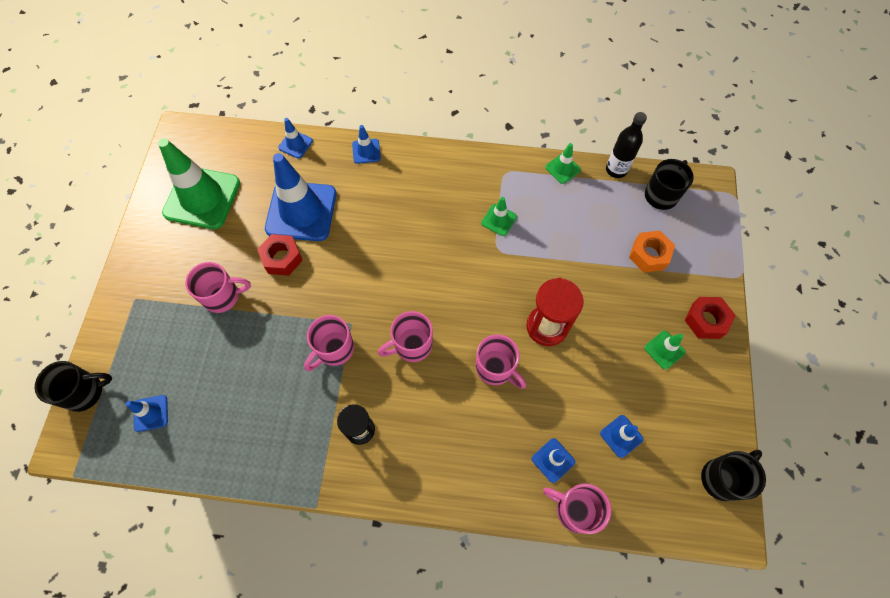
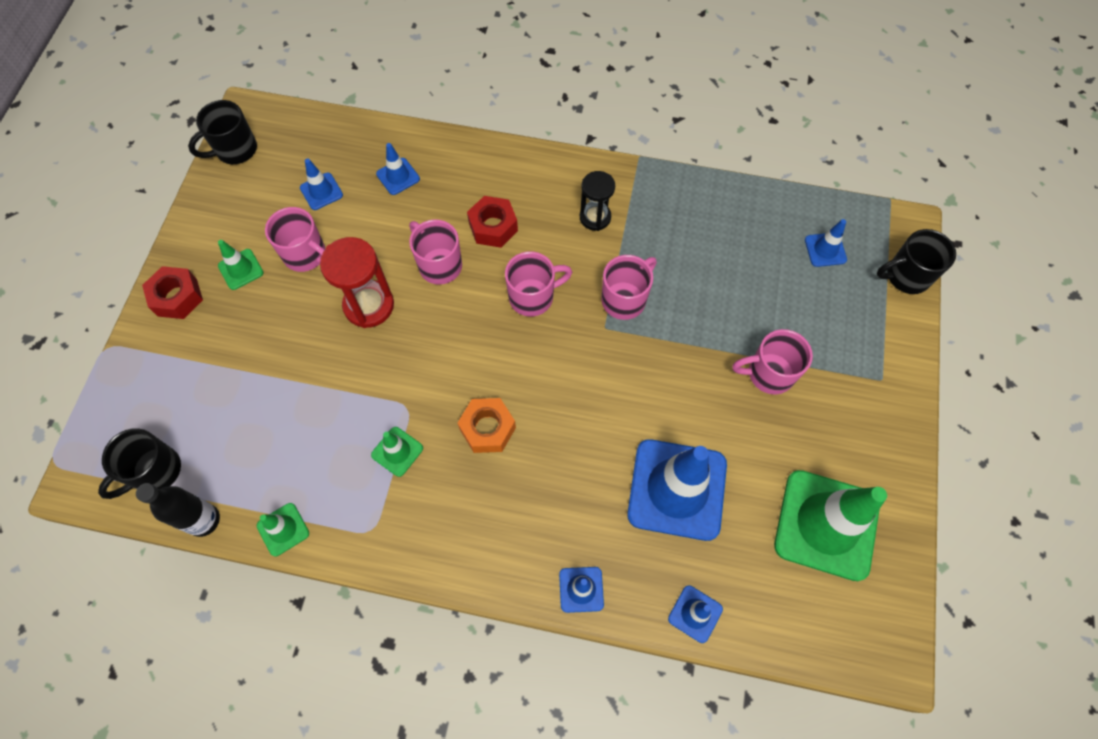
camera: 175 degrees left, 0 degrees up
red nut [257,234,303,276] -> red nut moved to [467,196,518,248]
pink mug [543,484,611,534] -> pink mug moved to [265,207,325,272]
orange nut [629,231,675,272] -> orange nut moved to [458,398,516,453]

